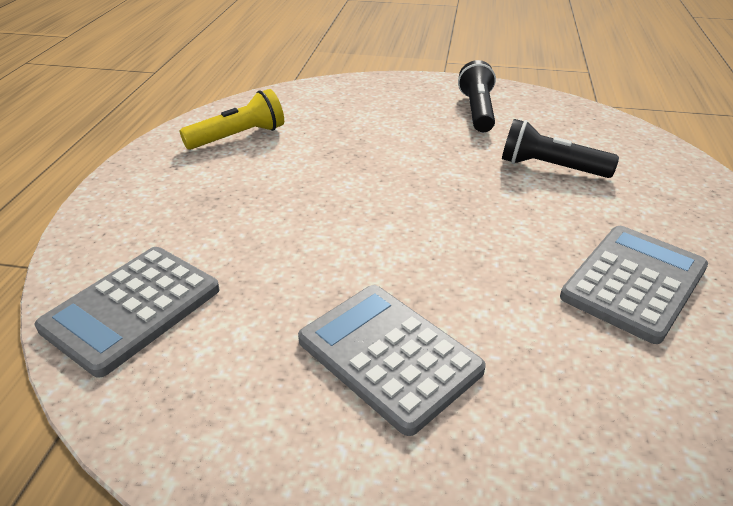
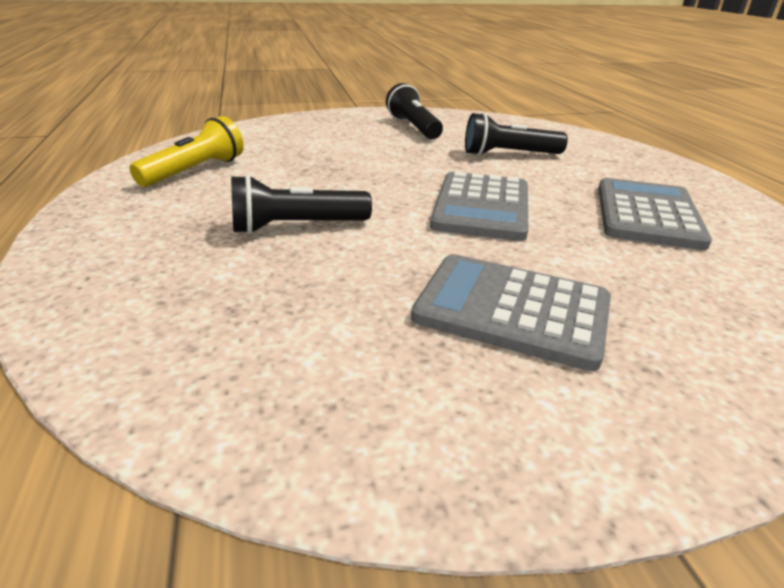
camera: 25 degrees left, 5 degrees down
grey calculator [35,247,220,378] -> grey calculator moved to [430,172,528,241]
none -> black flashlight [231,174,372,234]

